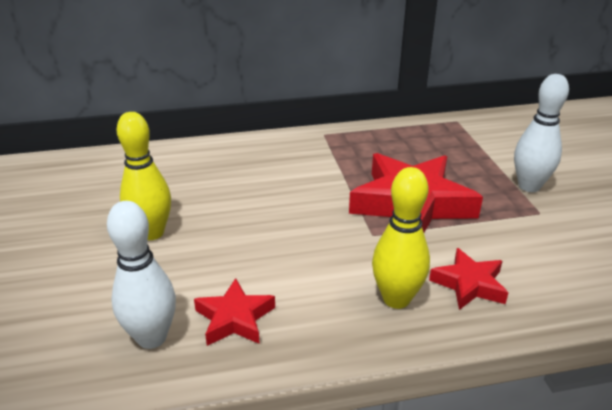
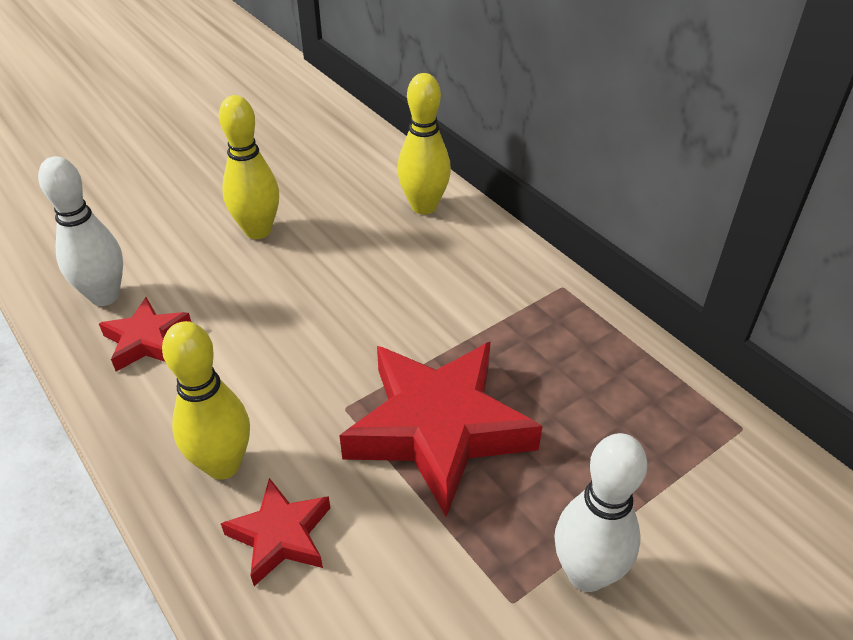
camera: 65 degrees right, 10 degrees up
none -> yellow bowling pin [397,73,451,214]

